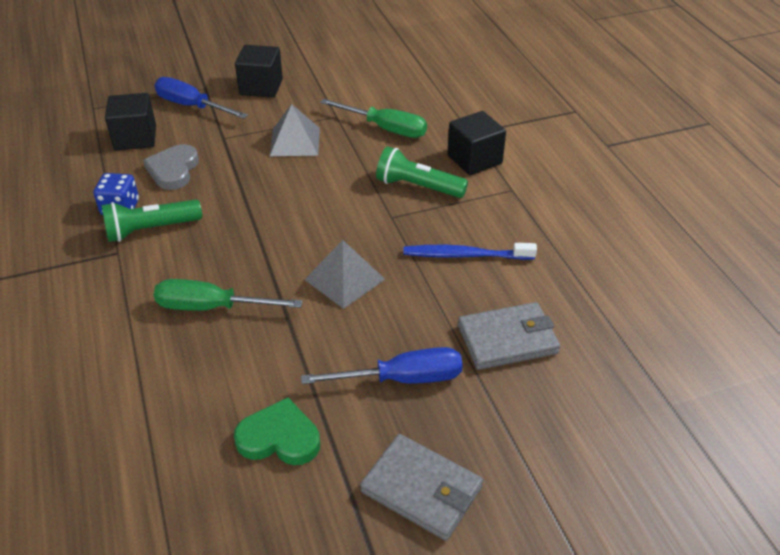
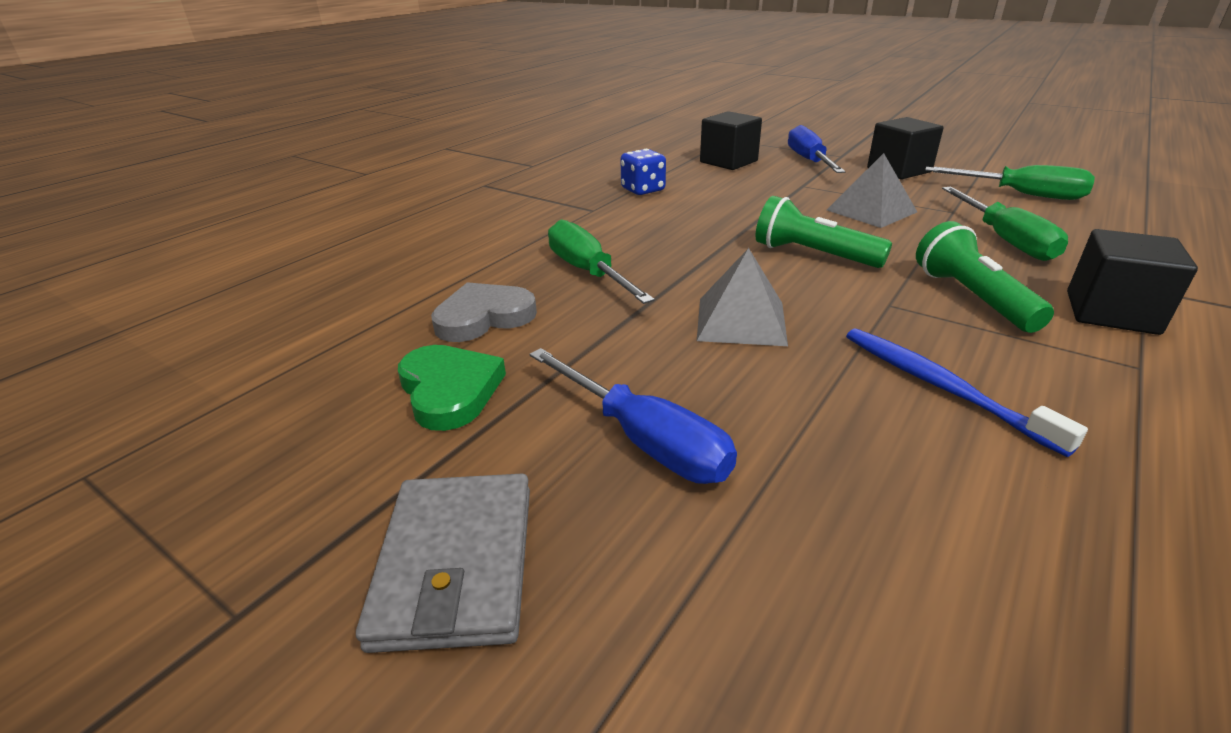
camera: 55 degrees right, 10 degrees down
green flashlight [102,199,202,242] -> green flashlight moved to [756,196,892,268]
grey heart [143,144,199,190] -> grey heart moved to [431,282,537,342]
grey wallet [458,302,560,370] -> none
none -> green screwdriver [925,165,1095,200]

